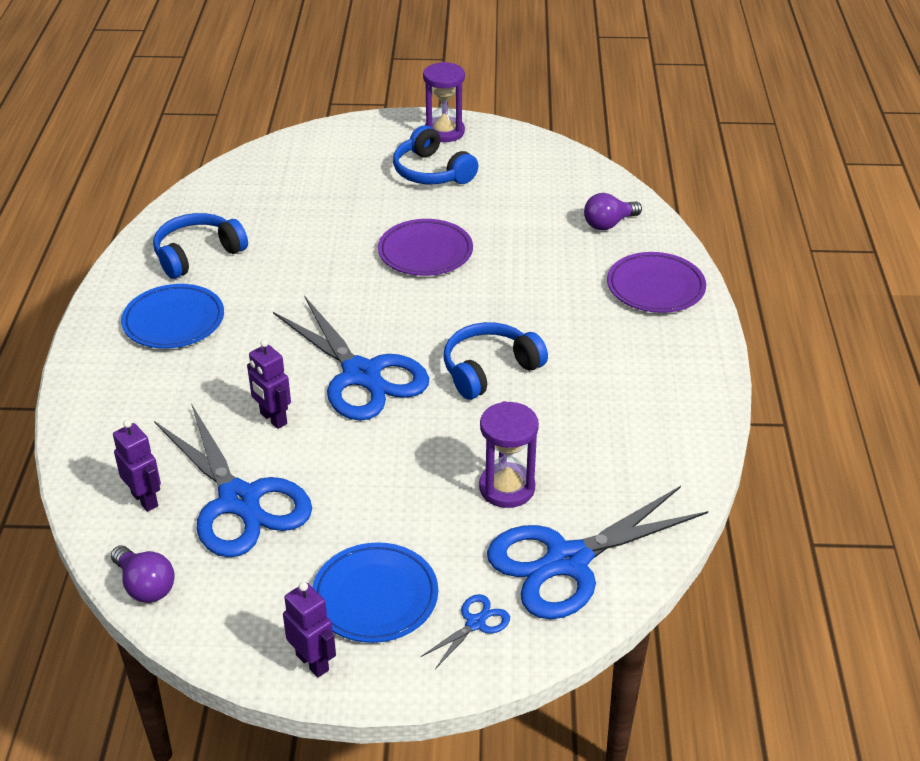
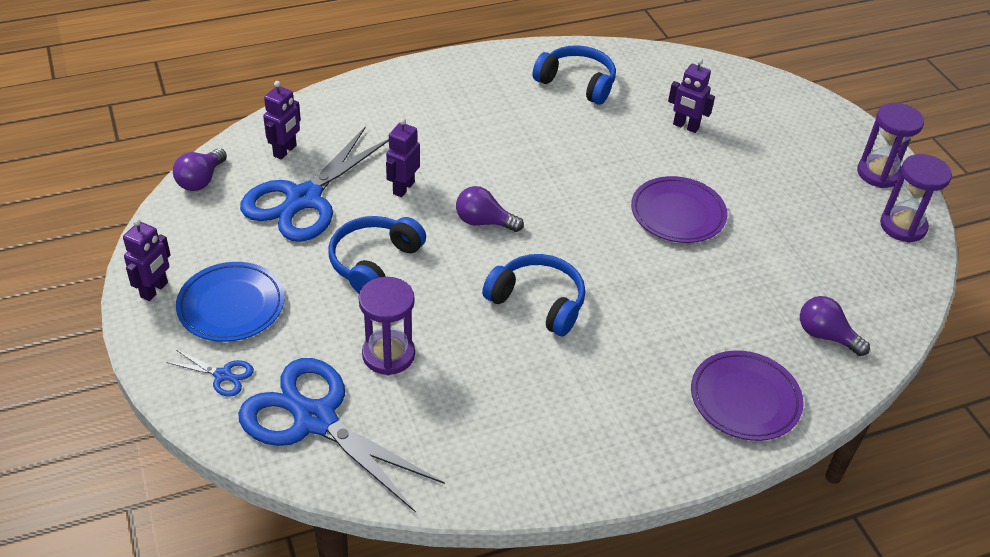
camera: 65 degrees right, 5 degrees up
blue plate [121,284,224,348] -> none
blue scissors [273,297,429,421] -> purple light bulb [456,186,524,232]
blue headphones [393,125,478,184] -> blue headphones moved to [328,216,426,293]
none -> purple robot [668,58,715,133]
none -> purple hourglass [880,154,952,243]

